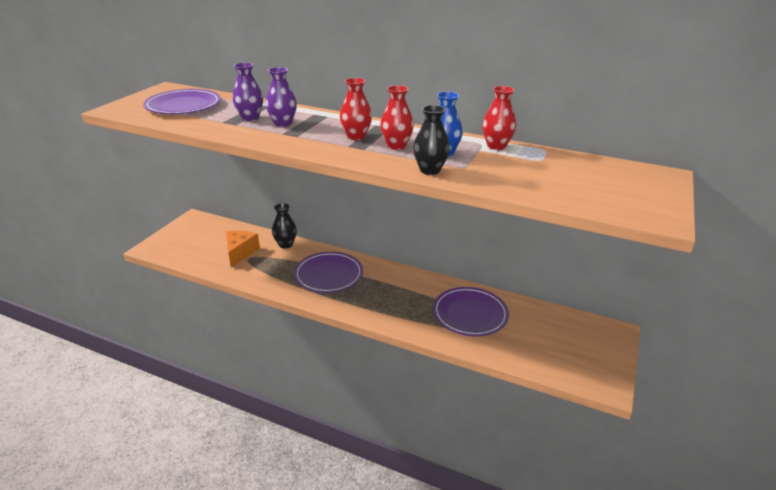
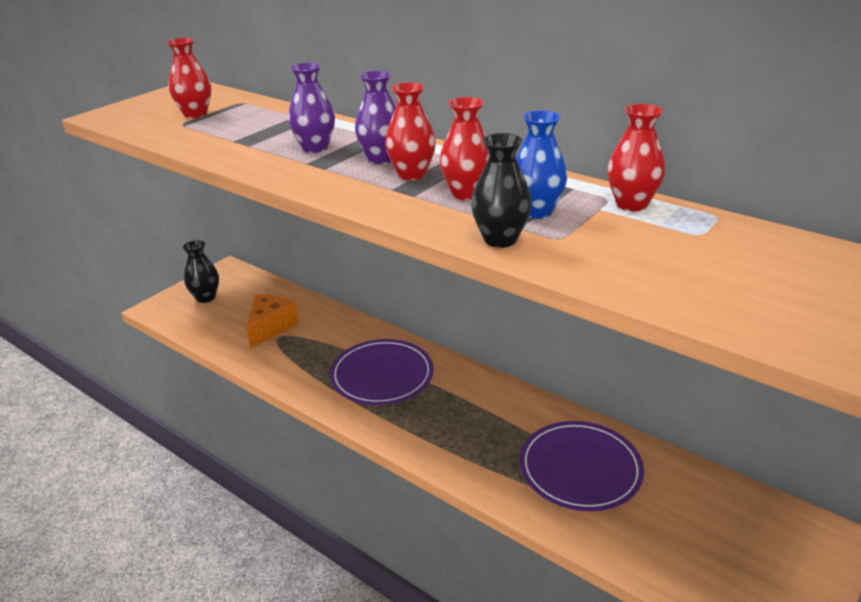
camera: 15 degrees right, 0 degrees up
purple plate [143,89,221,114] -> red vase [167,38,211,118]
purple vase [232,62,263,121] -> purple vase moved to [355,70,396,164]
black vase [272,203,297,249] -> black vase moved to [183,240,219,303]

